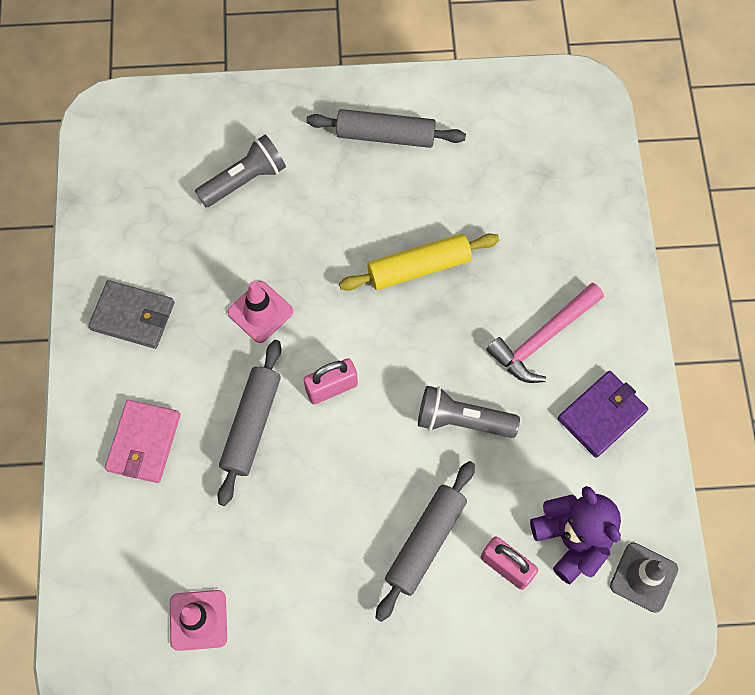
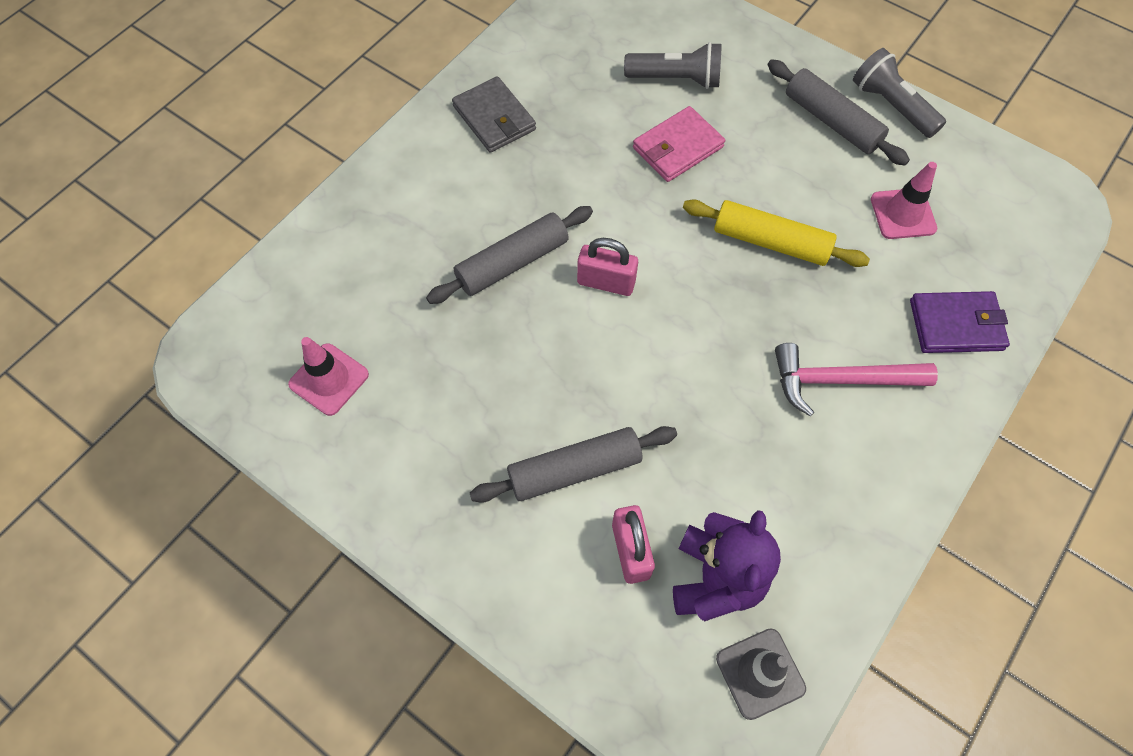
camera: 40 degrees right, 5 degrees down
pink wallet [105,400,180,483] -> pink wallet moved to [633,106,725,182]
pink traffic cone [227,281,293,343] -> pink traffic cone moved to [871,162,937,239]
grey flashlight [418,386,520,438] -> grey flashlight moved to [853,48,946,138]
purple wallet [558,371,648,458] -> purple wallet moved to [910,291,1010,353]

